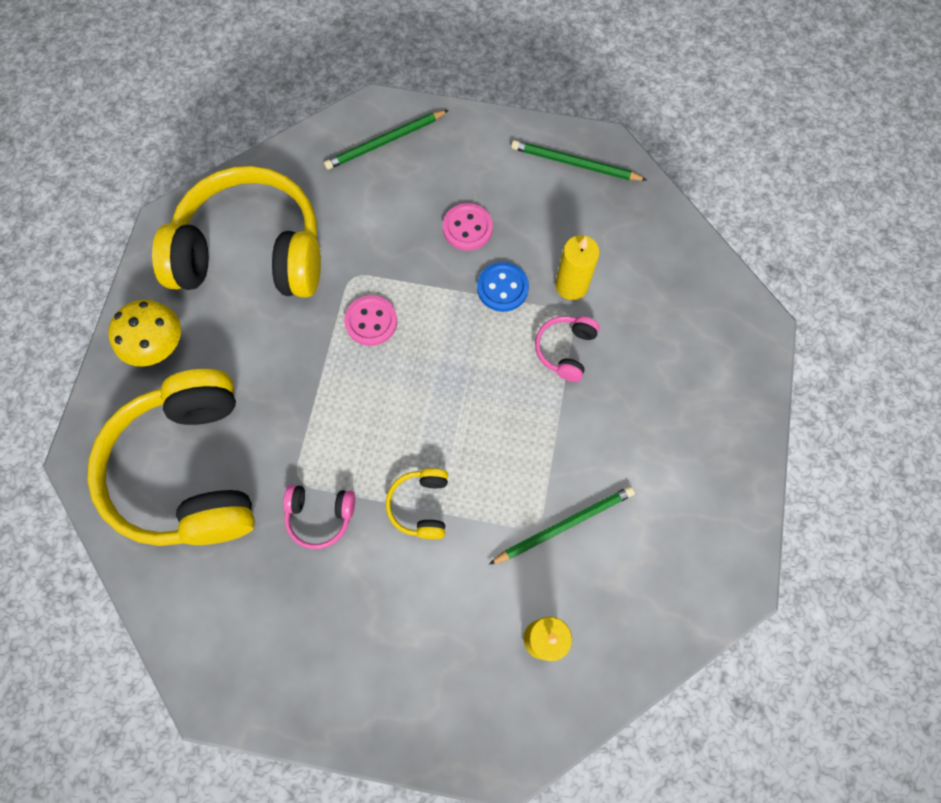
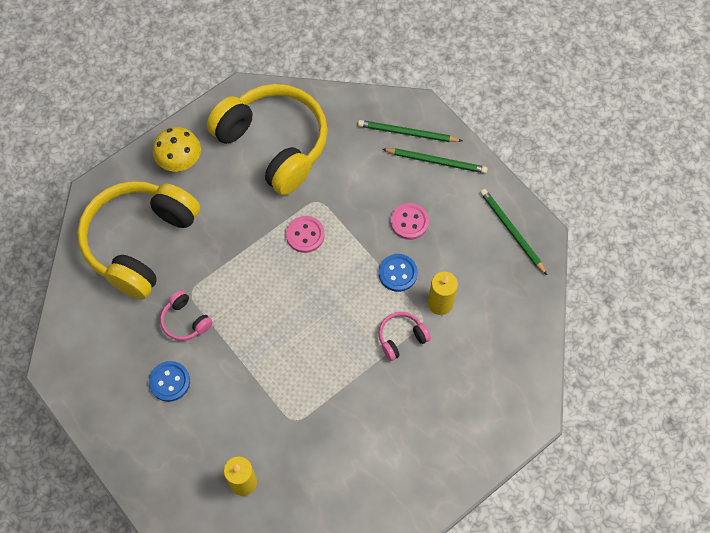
camera: 40 degrees right, 5 degrees down
yellow headphones [386,468,448,539] -> none
green pencil [489,486,635,565] -> green pencil moved to [382,148,488,174]
none -> blue button [149,361,190,402]

